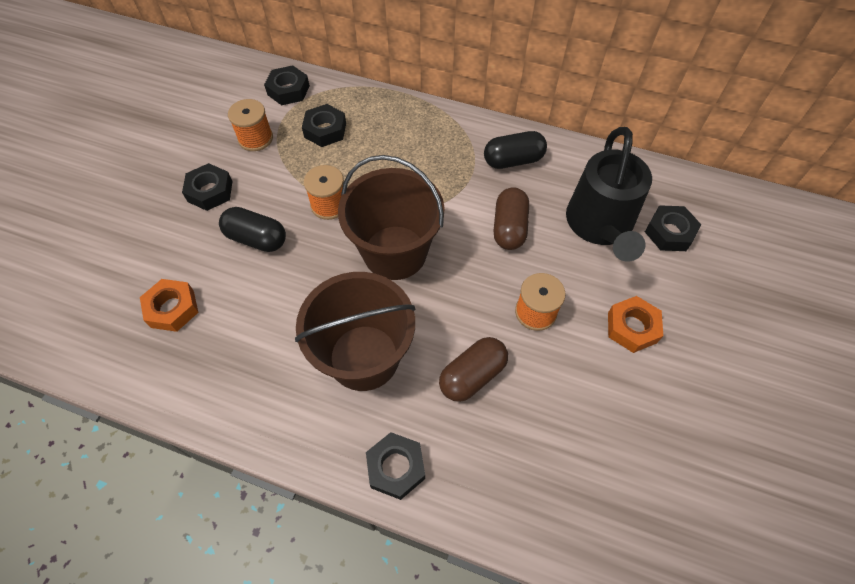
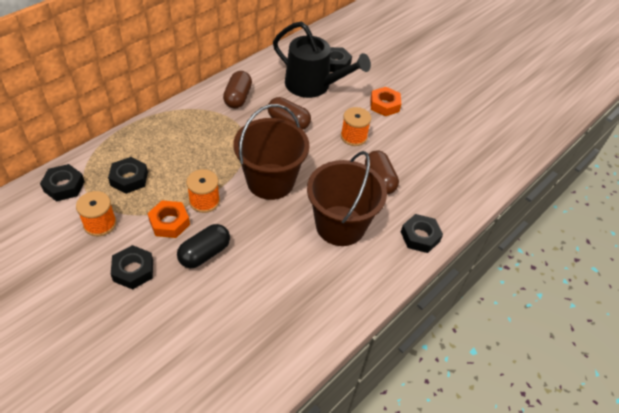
camera: 70 degrees left, 10 degrees down
orange nut [140,279,198,332] -> orange nut moved to [148,200,190,238]
black capsule [484,131,547,169] -> brown capsule [223,71,252,108]

